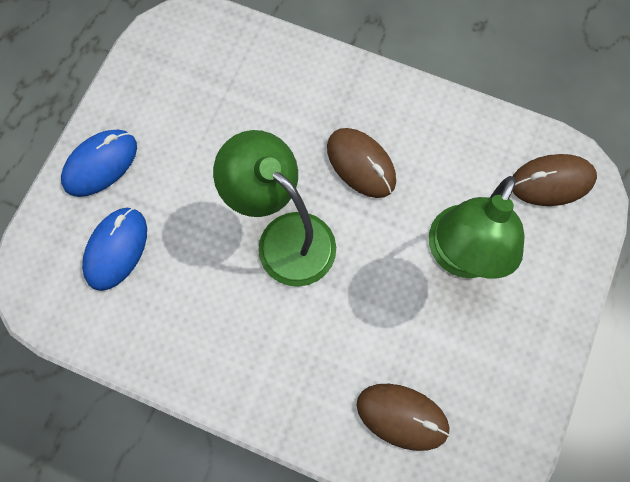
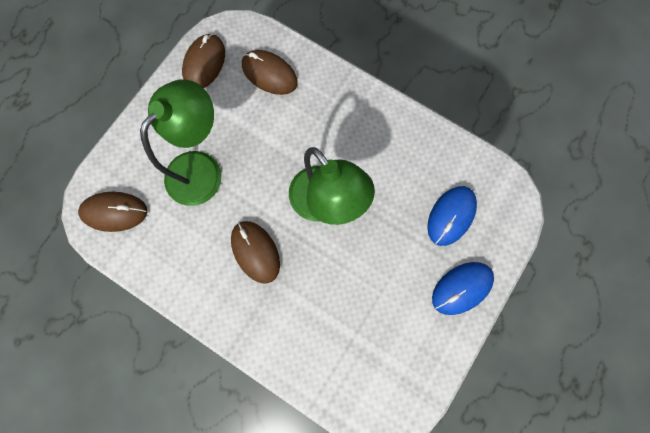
camera: 170 degrees left, 5 degrees up
none -> brown mouse [182,34,225,88]

